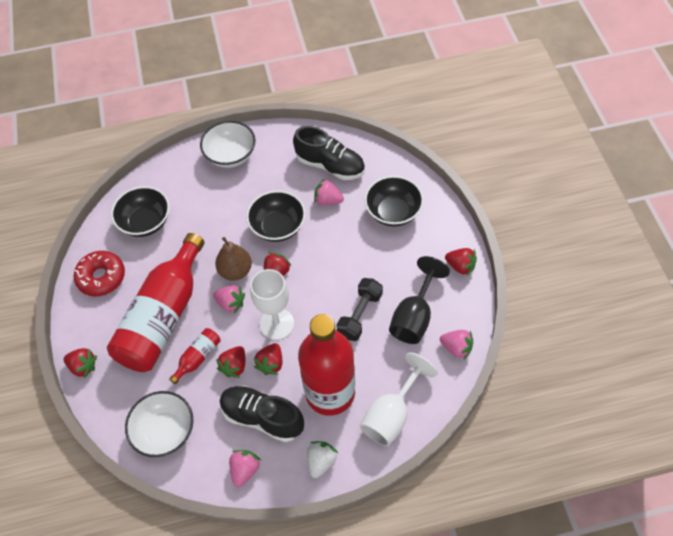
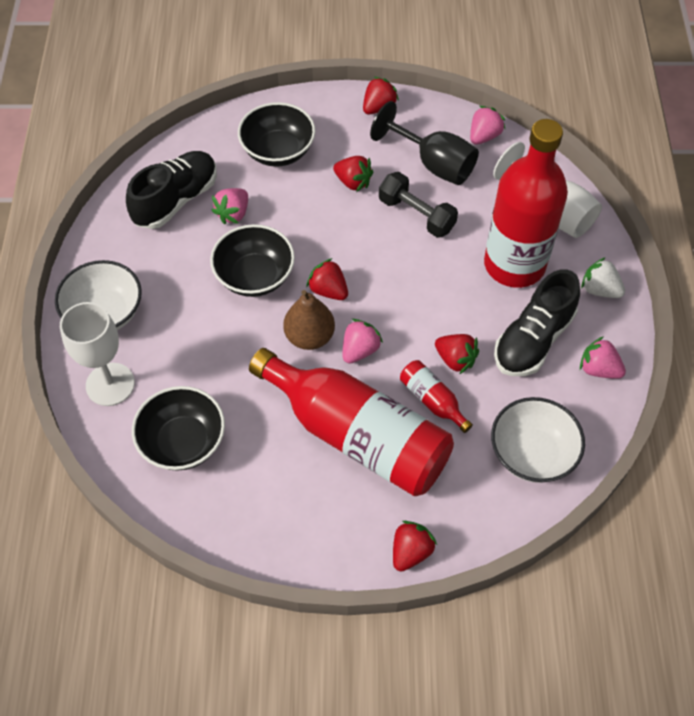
camera: 80 degrees left, 0 degrees up
red donut [74,251,125,296] -> none
white goblet [250,269,294,340] -> white goblet moved to [60,302,135,406]
red strawberry [254,343,282,375] -> red strawberry moved to [333,156,373,192]

